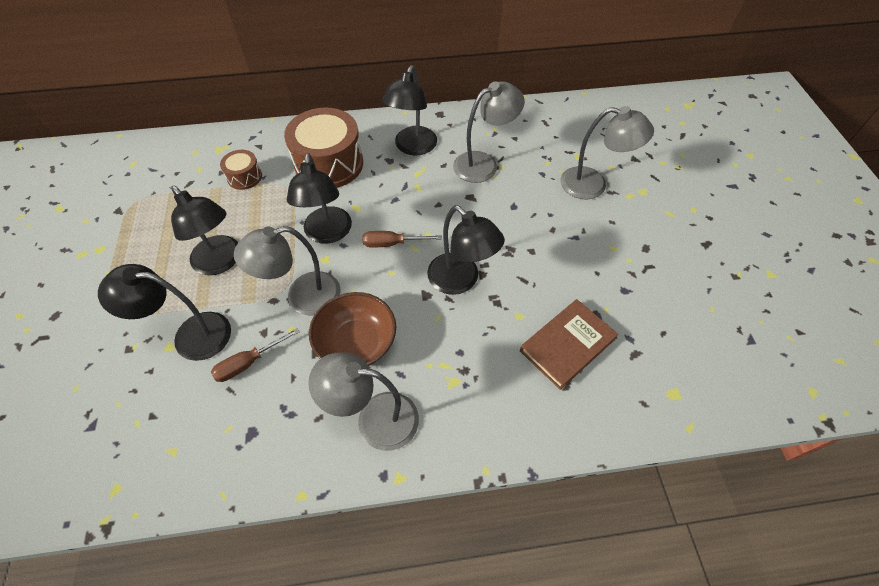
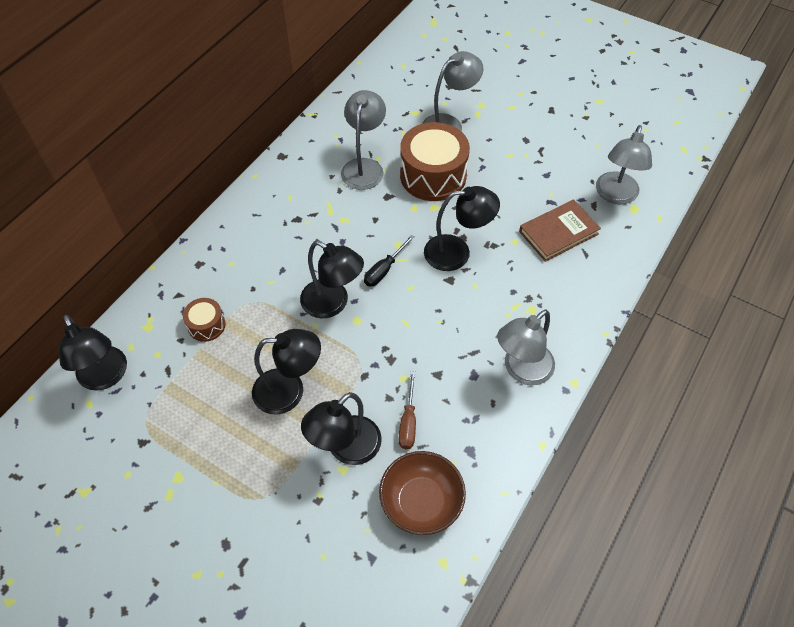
camera: 50 degrees left, 0 degrees up
grey lamp [234,226,341,315] -> grey lamp moved to [596,125,652,204]
brown drum [284,107,363,188] -> brown drum moved to [400,122,470,201]
brown bowl [309,292,396,366] -> brown bowl moved to [379,451,466,535]
brown screwdriver [363,231,442,248] -> black screwdriver [364,235,415,287]
black lamp [382,65,437,156] -> black lamp moved to [59,315,127,390]
brown book [520,299,618,390] -> brown book turned 60 degrees clockwise [519,200,601,262]

